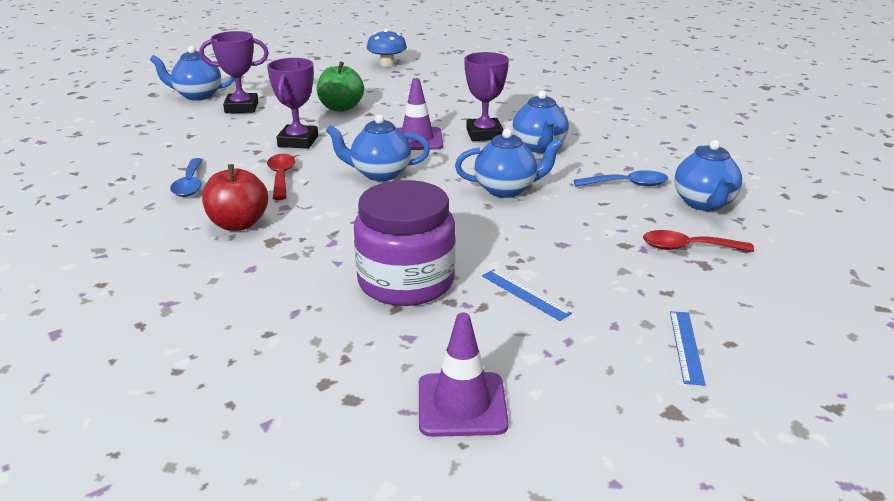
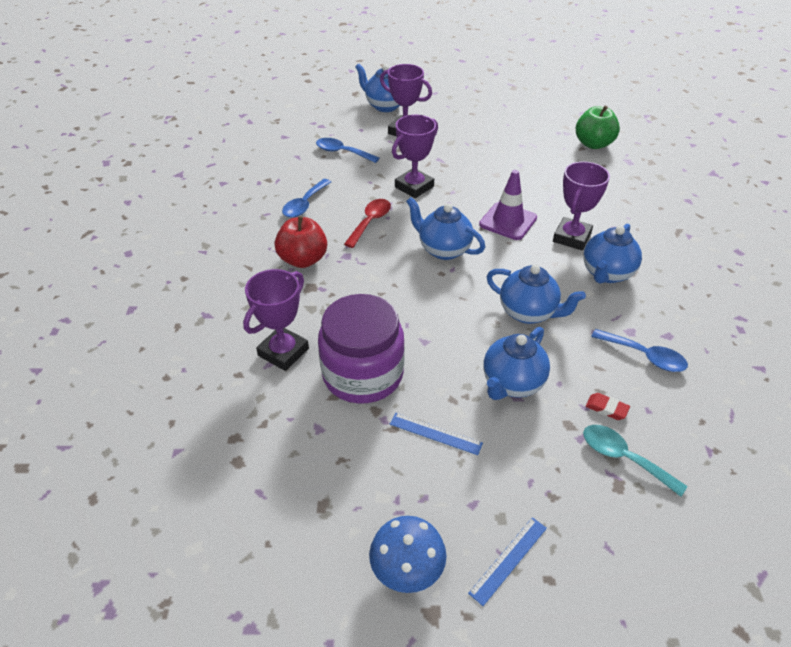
camera: 35 degrees right, 15 degrees up
green apple [317,61,364,112] -> green apple moved to [576,105,620,149]
blue mushroom [367,29,407,67] -> blue mushroom moved to [369,516,446,593]
purple traffic cone [419,313,509,437] -> none
blue ruler [482,269,572,321] -> blue ruler turned 60 degrees counterclockwise [390,413,483,455]
red spoon [643,230,754,252] -> turquoise spoon [583,425,688,497]
blue teapot [674,140,742,211] -> blue teapot moved to [483,327,550,400]
none -> purple trophy [243,269,309,371]
none -> blue spoon [316,138,379,163]
none -> red eraser [586,393,630,420]

